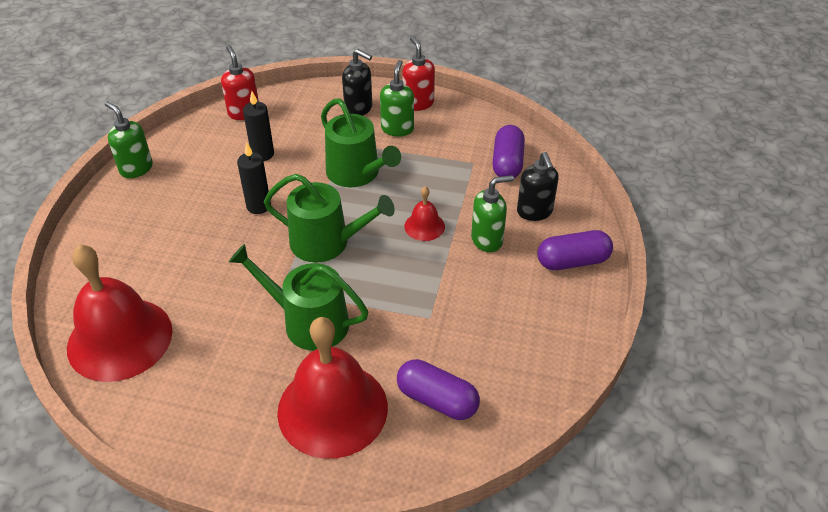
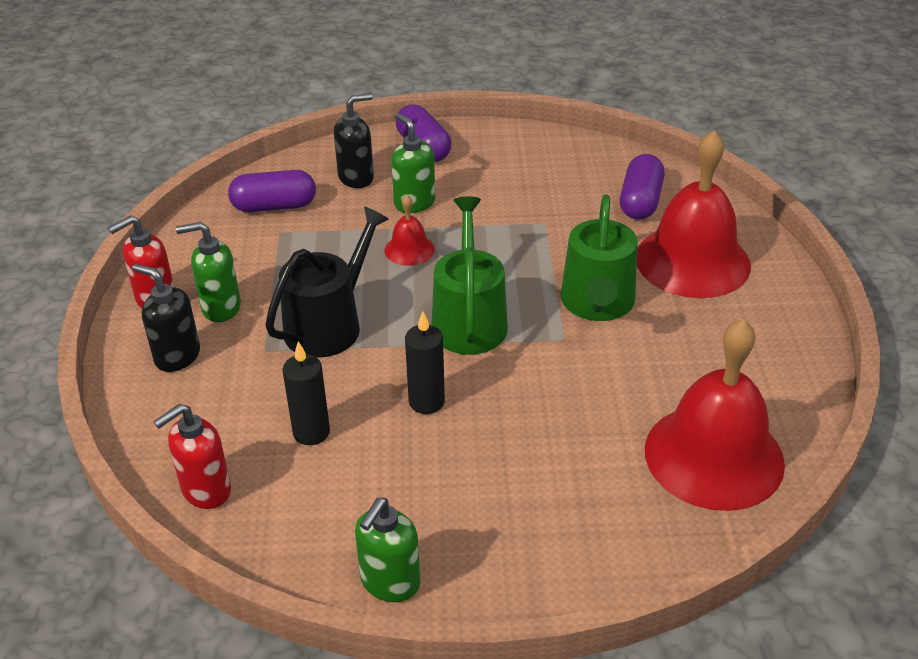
camera: 105 degrees left, 5 degrees down
green watering can [321,99,401,187] -> black watering can [265,207,389,358]
black soap dispenser [342,49,372,116] -> black soap dispenser turned 75 degrees counterclockwise [132,264,200,372]

